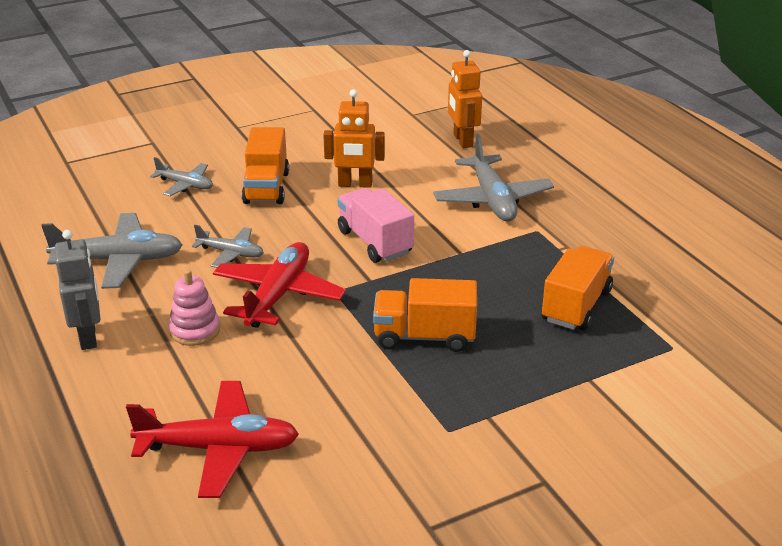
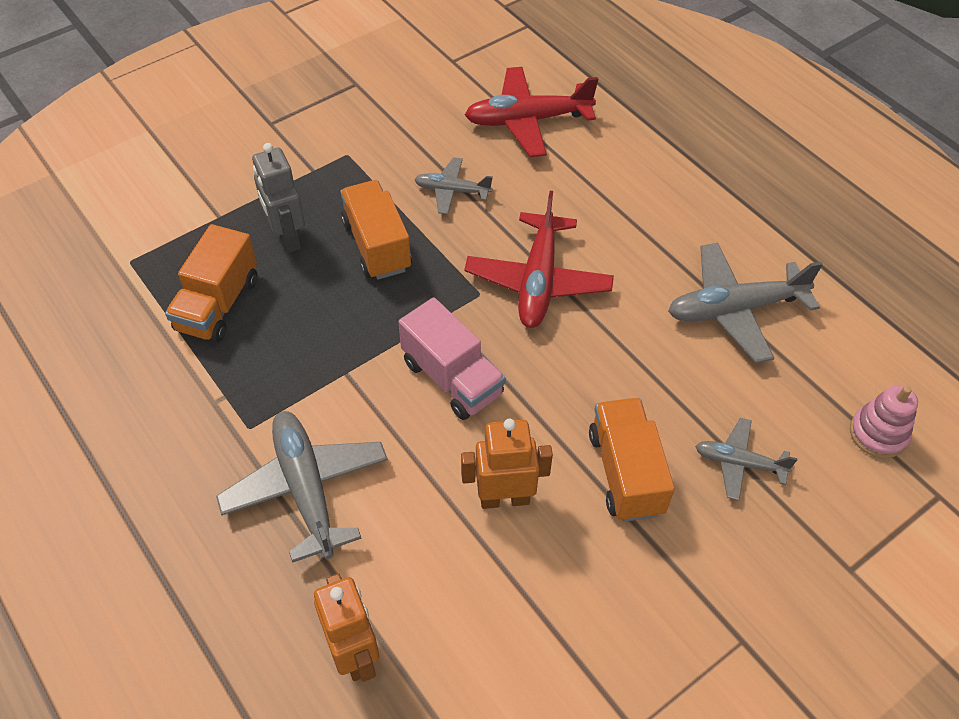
camera: 170 degrees right, 20 degrees up
grey robot [55,230,100,350] -> grey robot moved to [252,143,305,253]
pink stacking toy [169,269,220,346] -> pink stacking toy moved to [850,385,918,458]
grey plane [192,225,264,268] -> grey plane moved to [414,157,493,215]
orange truck [373,278,477,352] -> orange truck turned 105 degrees counterclockwise [340,180,412,280]

